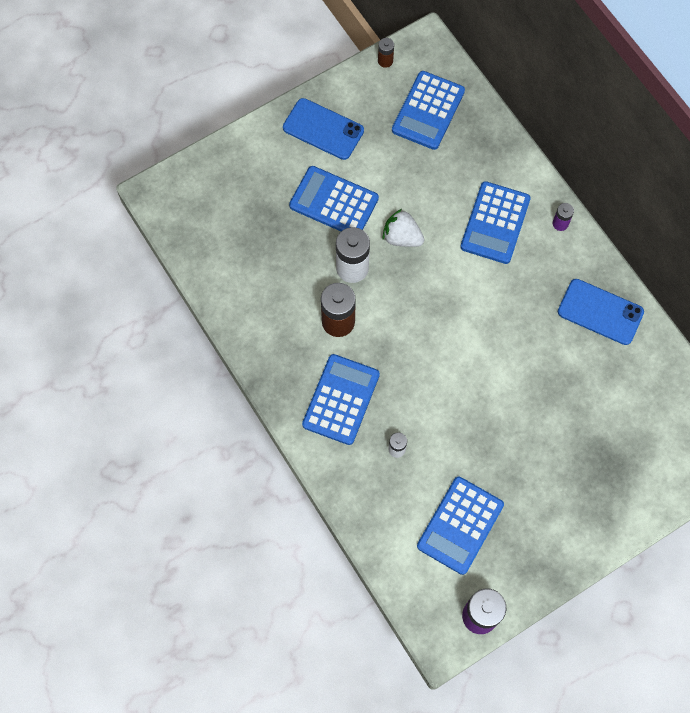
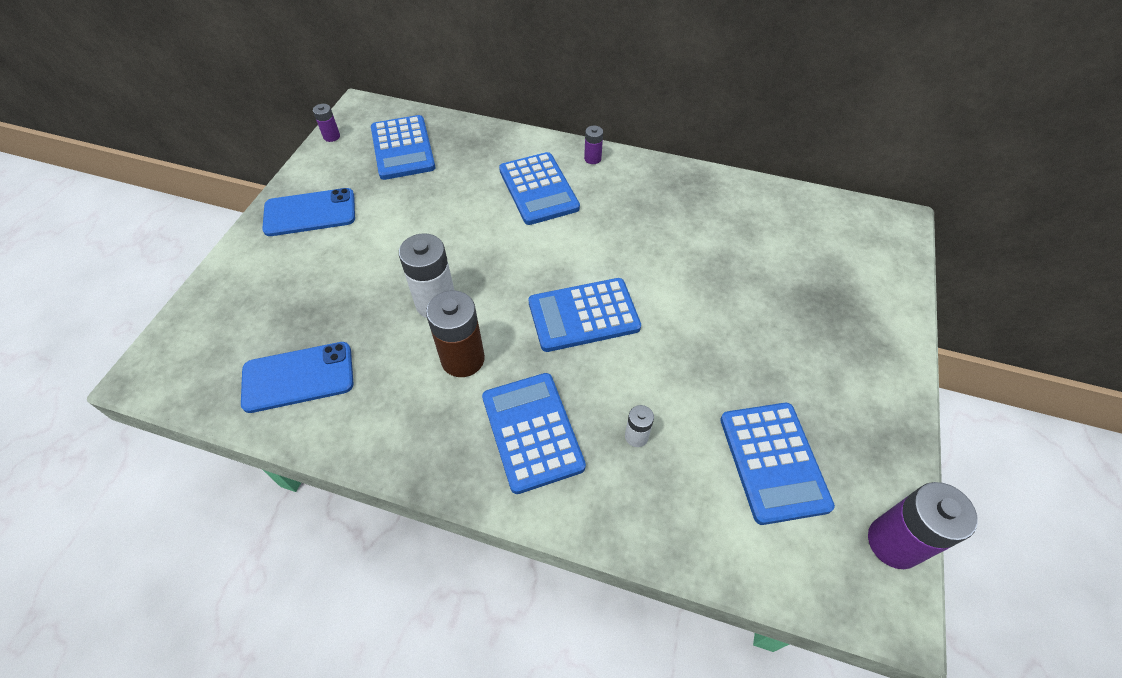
camera: 40 degrees left, 15 degrees down
blue calculator [289,166,379,231] -> blue calculator moved to [529,278,641,352]
brown battery [378,38,394,68] -> purple battery [313,104,340,142]
white strawberry [382,209,424,247] -> none
blue phone [558,279,644,345] -> blue phone moved to [241,342,354,413]

